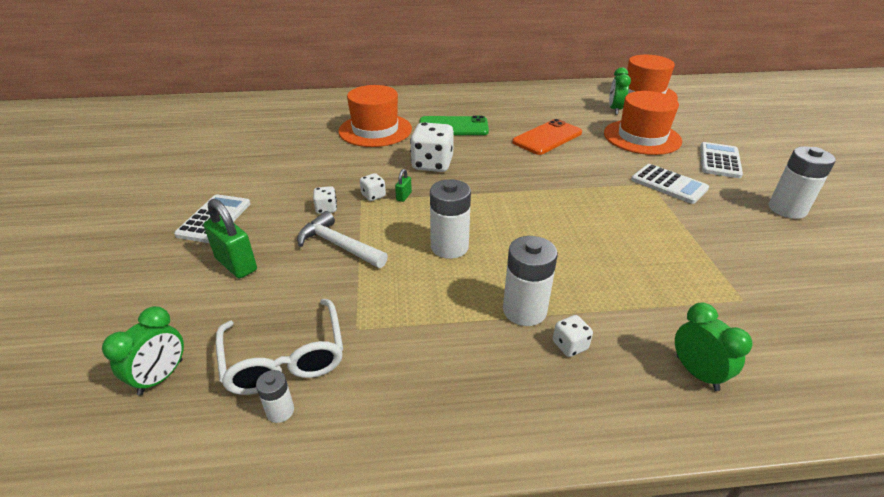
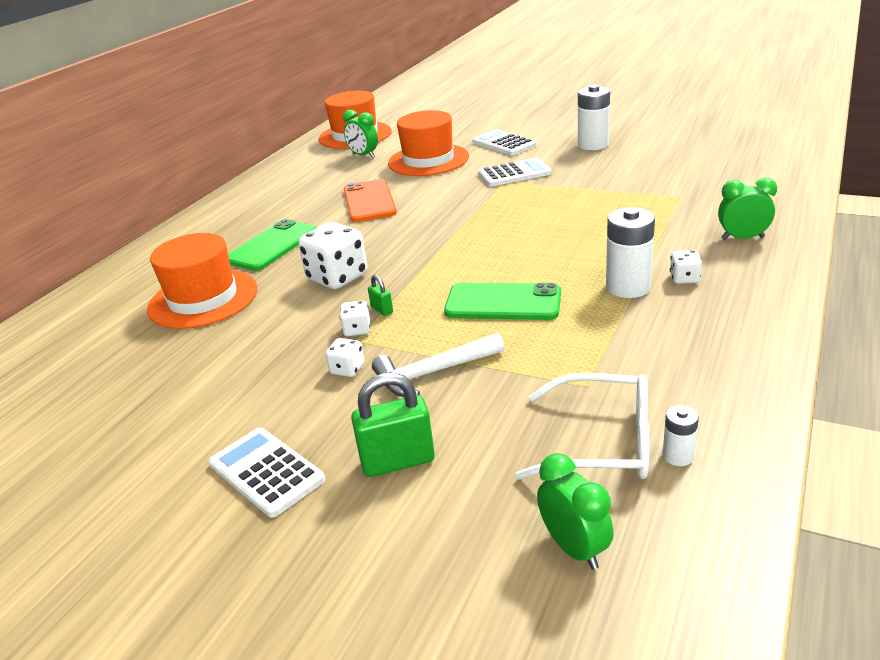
camera: 55 degrees left, 5 degrees down
white battery [430,179,471,259] -> green phone [444,283,561,320]

